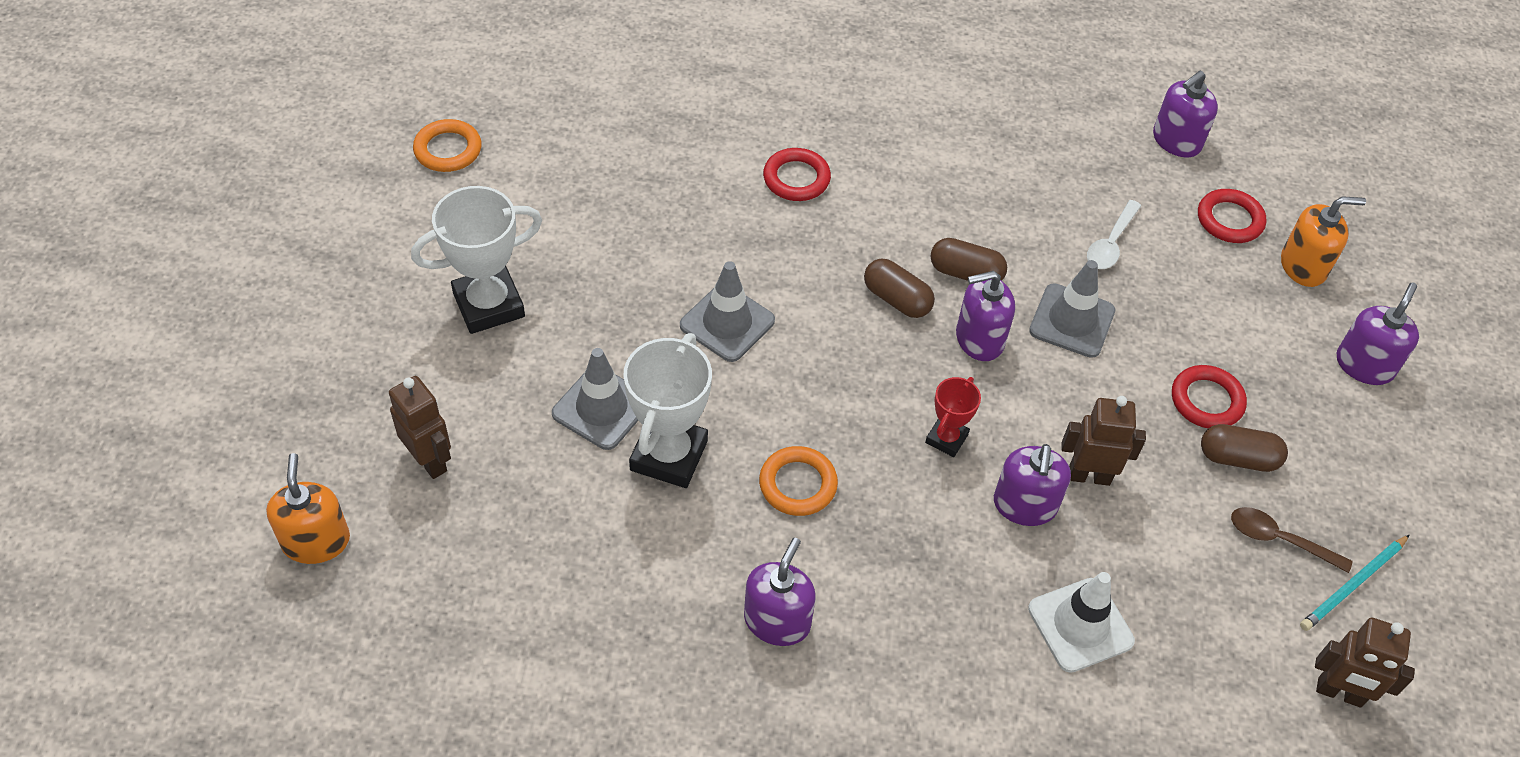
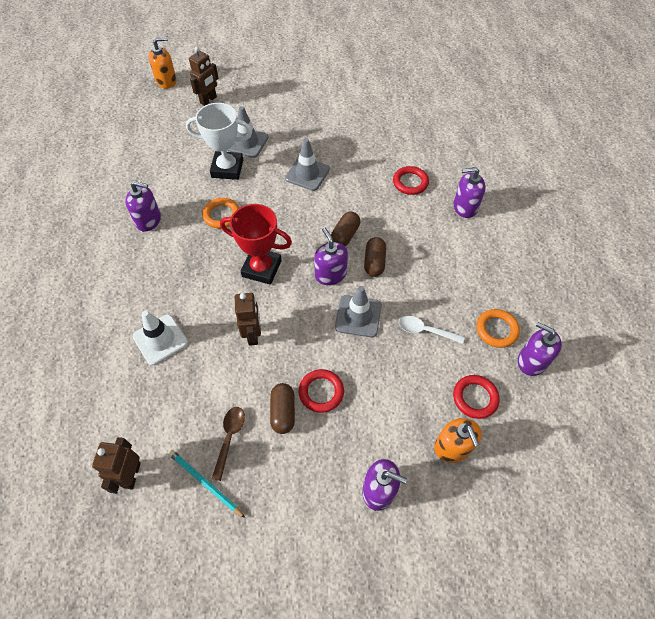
camera: 80 degrees right, 5 degrees up
white trophy [411,186,542,334] -> none
orange ring [413,119,482,172] -> orange ring moved to [476,309,520,348]
red trophy [925,377,981,457] -> red trophy [220,204,292,285], size x1.84
purple soap dispenser [994,444,1071,526] -> purple soap dispenser moved to [454,167,486,218]

